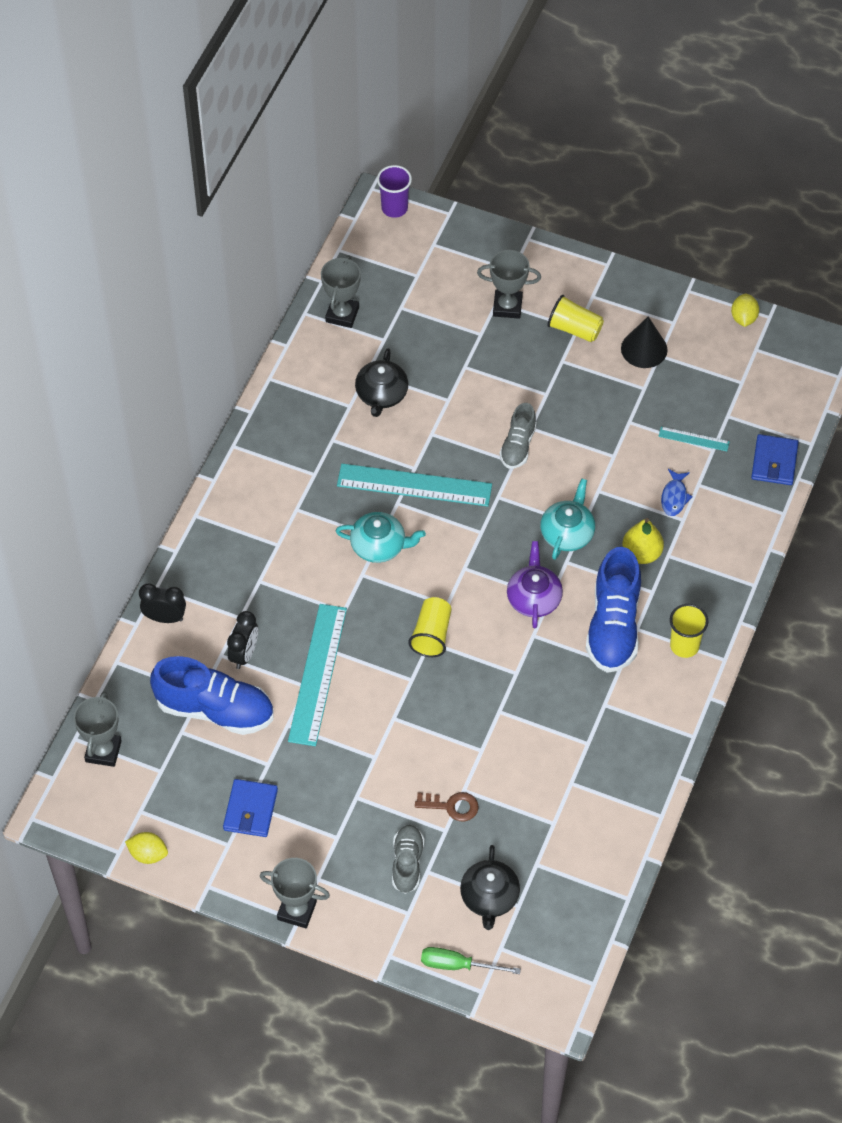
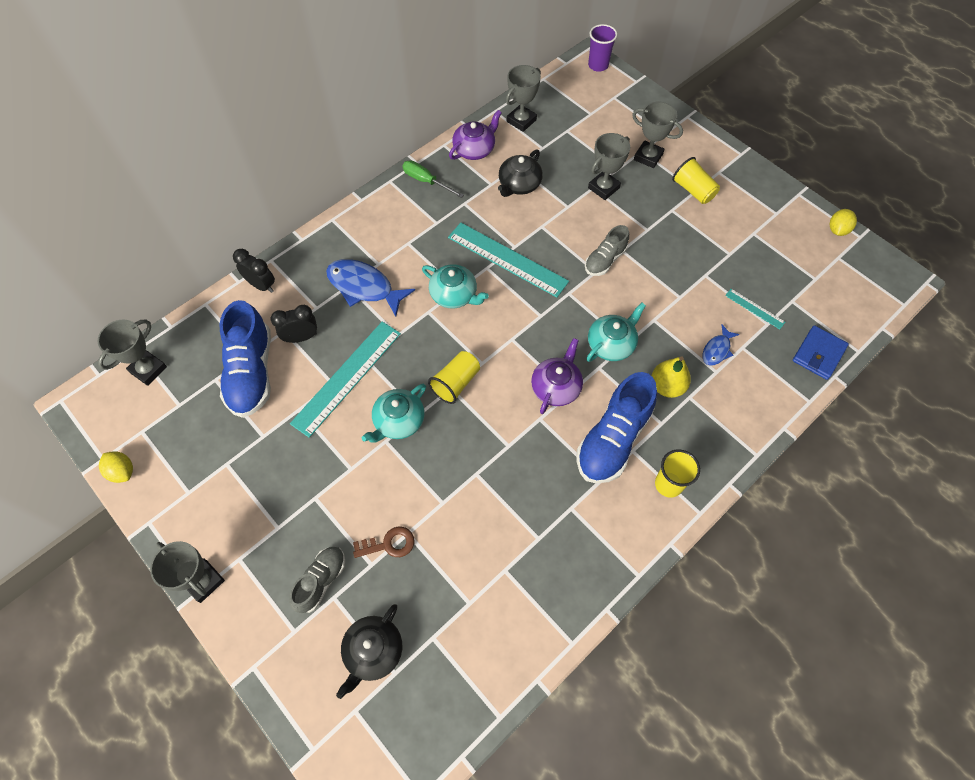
camera: 25 degrees right, 5 degrees up
blue shoe [150,656,274,735] -> blue shoe turned 45 degrees clockwise [220,300,271,418]
blue wallet [223,779,278,837] -> none
black clock [227,611,258,669] -> black clock turned 150 degrees counterclockwise [271,305,317,343]
brown key [415,792,479,822] -> brown key turned 45 degrees counterclockwise [353,526,415,558]
green screwdriver [421,947,521,974] -> green screwdriver moved to [402,160,464,198]
black cone [621,317,668,368] -> none
none -> blue fish [326,259,415,317]
none -> turquoise teapot [362,384,426,443]
none -> purple teapot [449,110,502,160]
none -> grey trophy [588,133,630,200]

